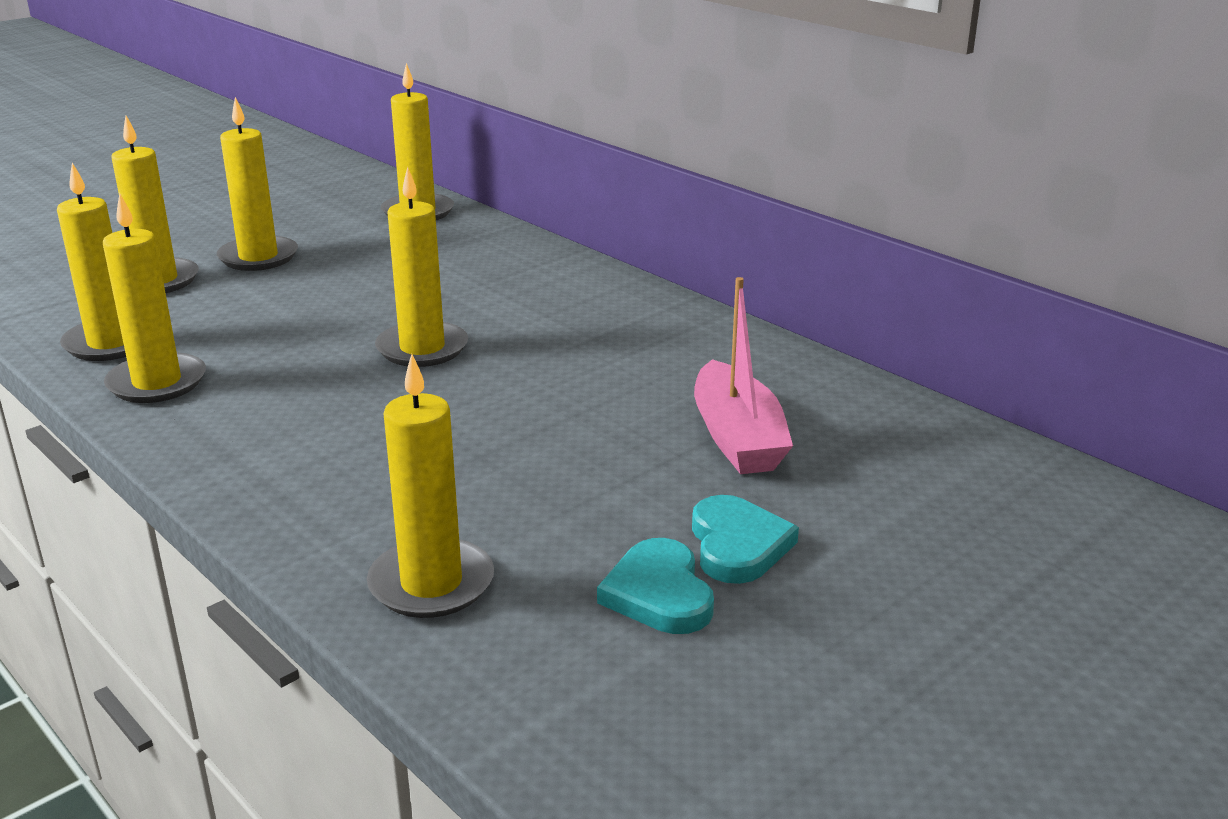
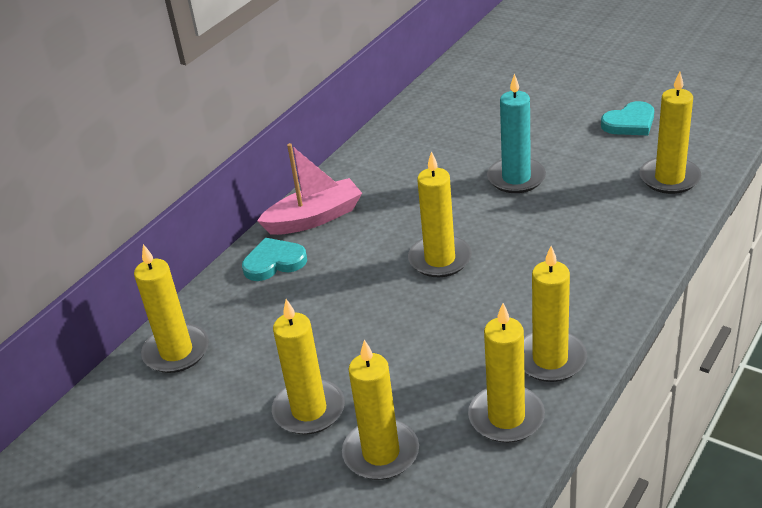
camera: 100 degrees left, 10 degrees up
turquoise heart [692,495,799,584] -> turquoise heart moved to [242,238,307,281]
pink boat [694,277,793,474] -> pink boat moved to [257,143,362,235]
none -> turquoise candle [487,73,546,193]

